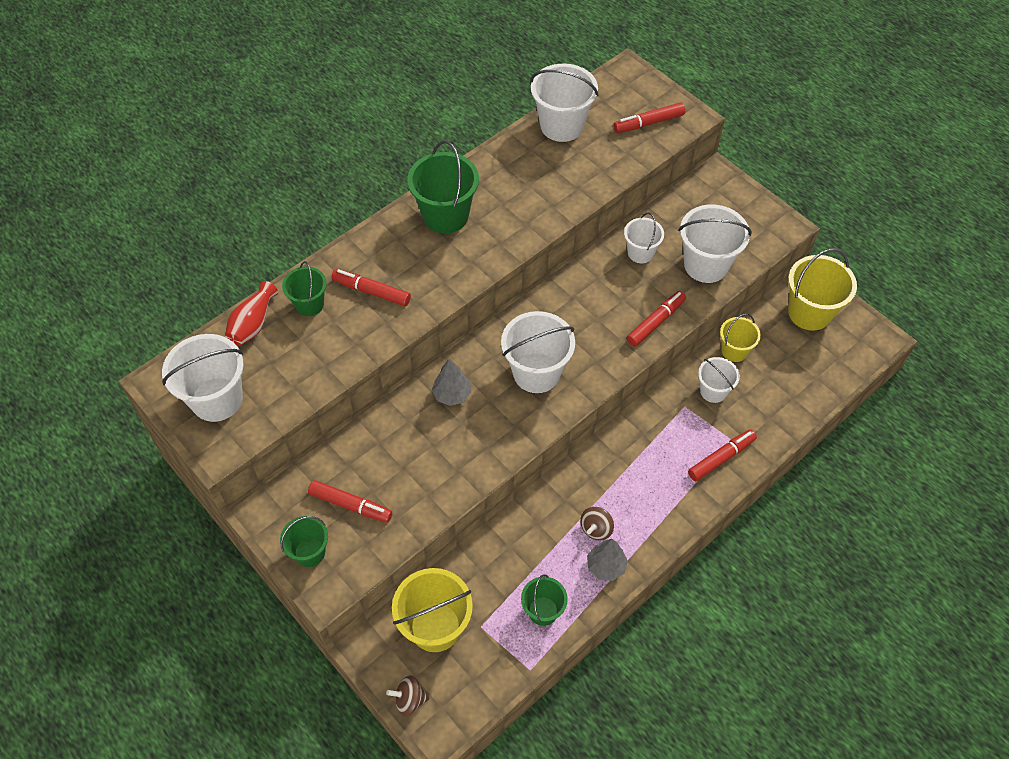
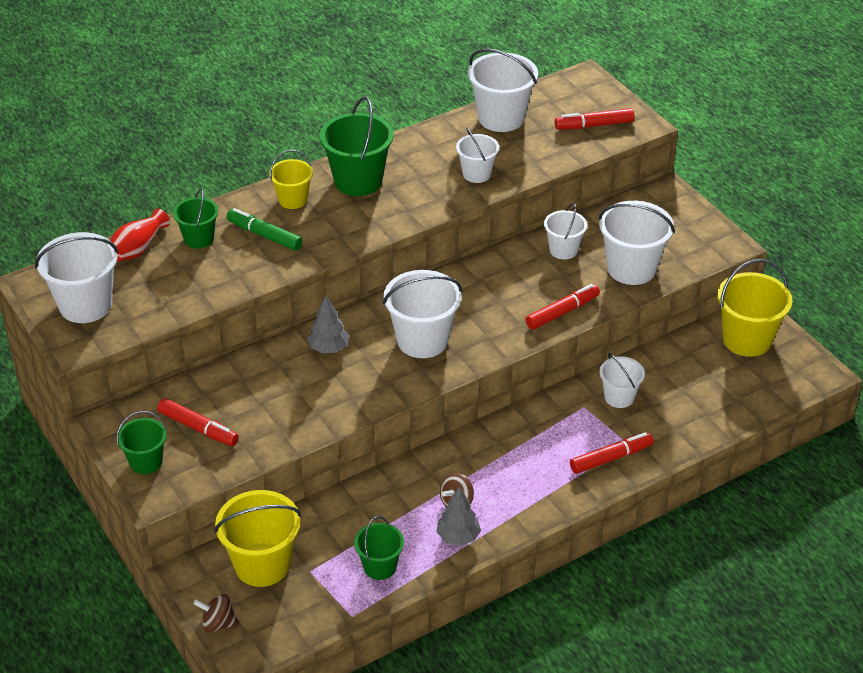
camera: 10 degrees right, 15 degrees down
red marker [332,269,411,306] -> green marker [226,208,302,251]
yellow bucket [720,314,761,362] -> yellow bucket moved to [269,150,313,209]
none -> white bucket [456,127,499,183]

